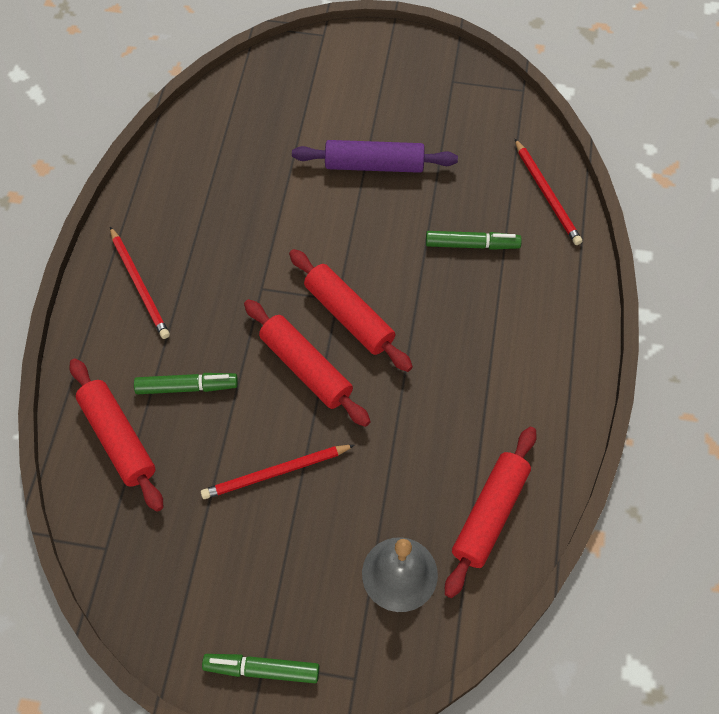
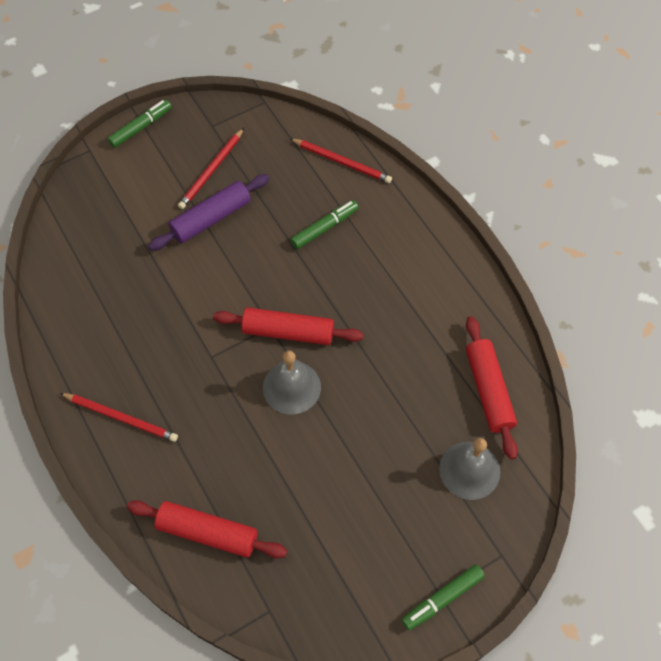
camera: 40 degrees left, 0 degrees up
green marker [134,373,238,394] -> green marker moved to [107,100,172,148]
red pencil [201,445,355,499] -> red pencil moved to [178,128,244,209]
red rolling pin [244,299,371,427] -> grey bell [263,350,321,414]

